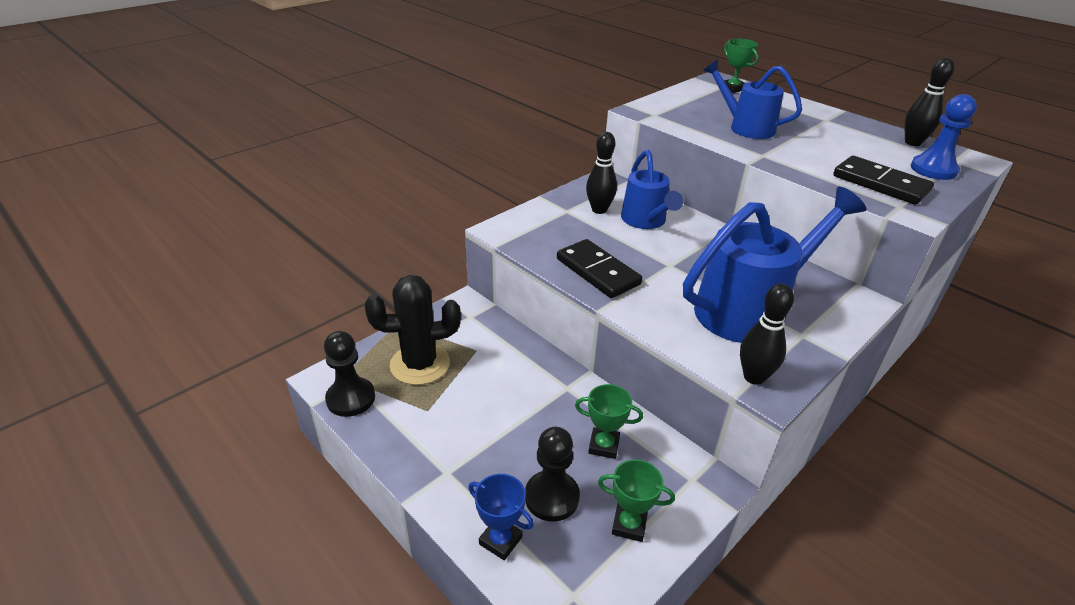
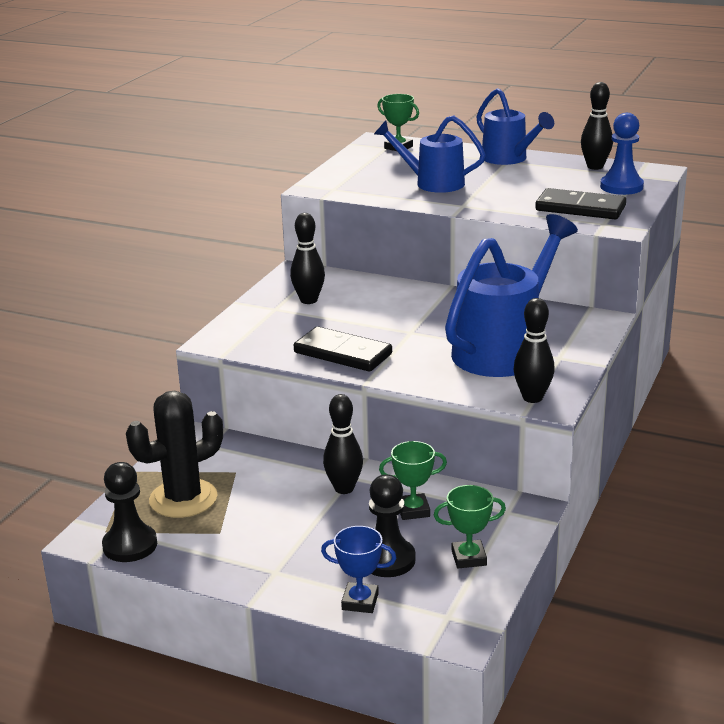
camera: 20 degrees left, 10 degrees down
blue watering can [621,150,683,229] -> blue watering can moved to [476,88,554,165]
none -> black bowling pin [323,394,363,494]

